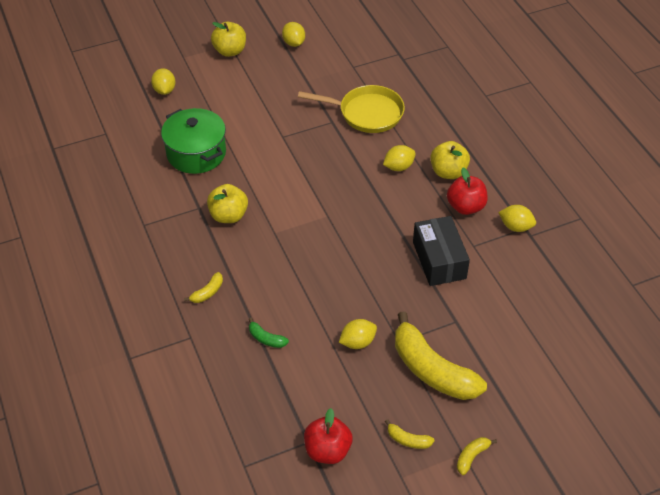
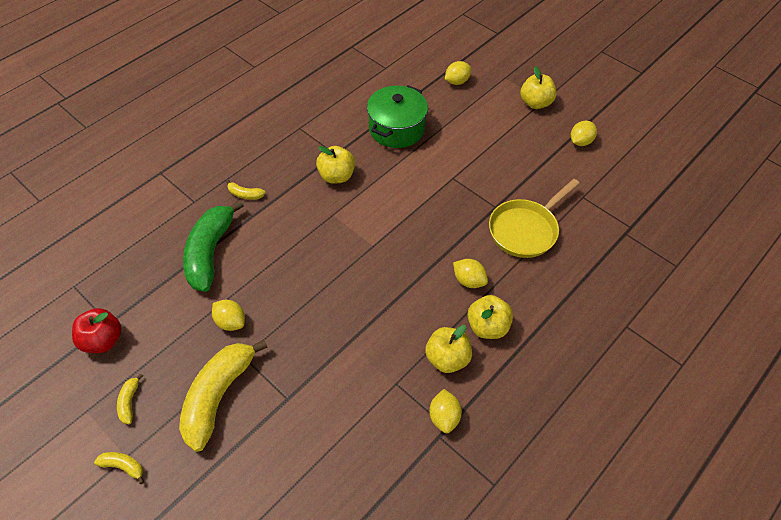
camera: 65 degrees right, 5 degrees up
green banana [248,318,289,348] -> green banana [183,200,244,292], size x2.40
yellow pan [298,85,405,133] -> yellow pan turned 60 degrees clockwise [489,179,580,258]
black box [413,216,470,286] -> none
red apple [447,167,488,215] -> yellow apple [425,325,472,373]

